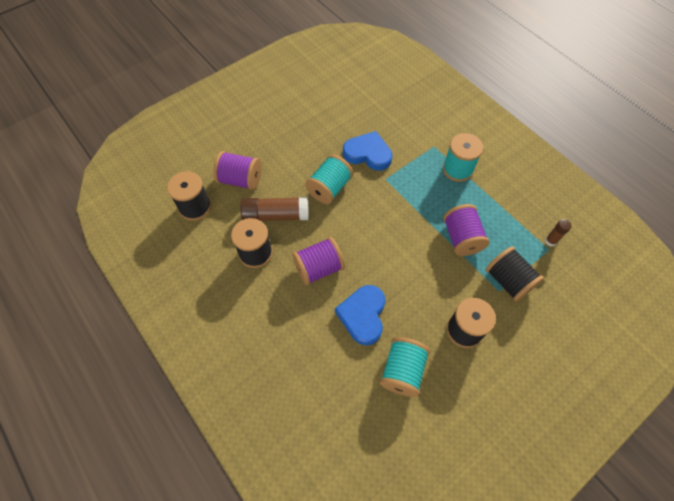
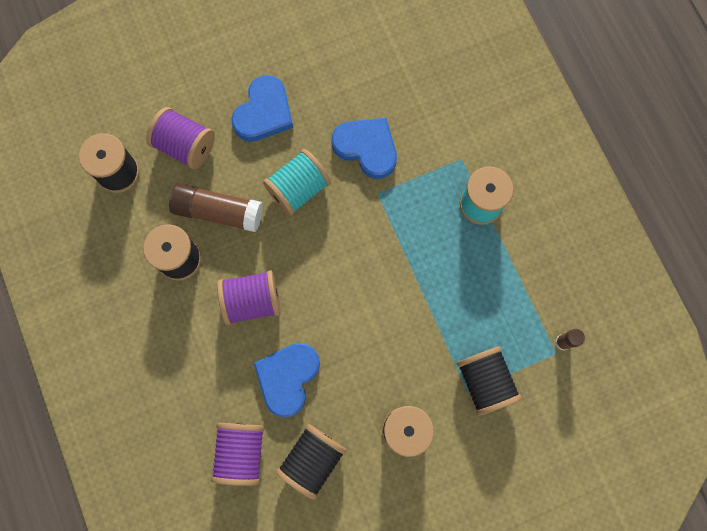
camera: 15 degrees right, 15 degrees up
turquoise spool [380,337,430,397] -> black spool [276,424,347,500]
purple spool [443,204,489,256] -> purple spool moved to [211,423,265,486]
none -> blue heart [231,75,293,142]

